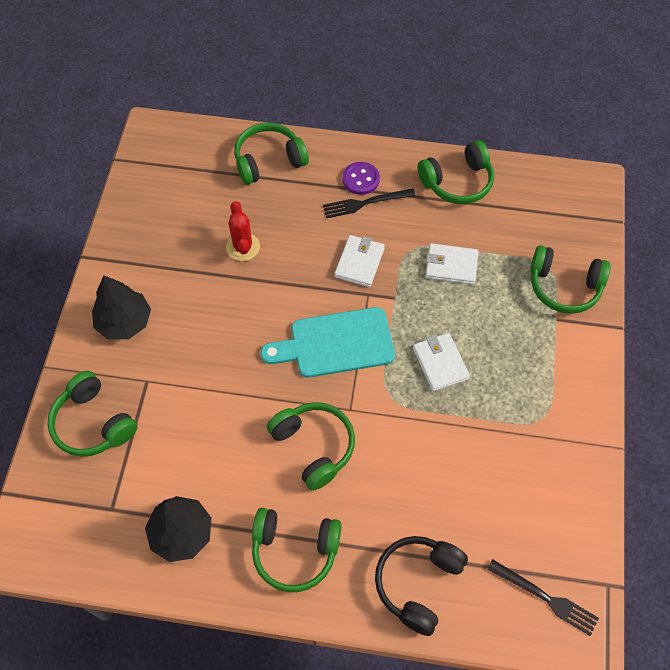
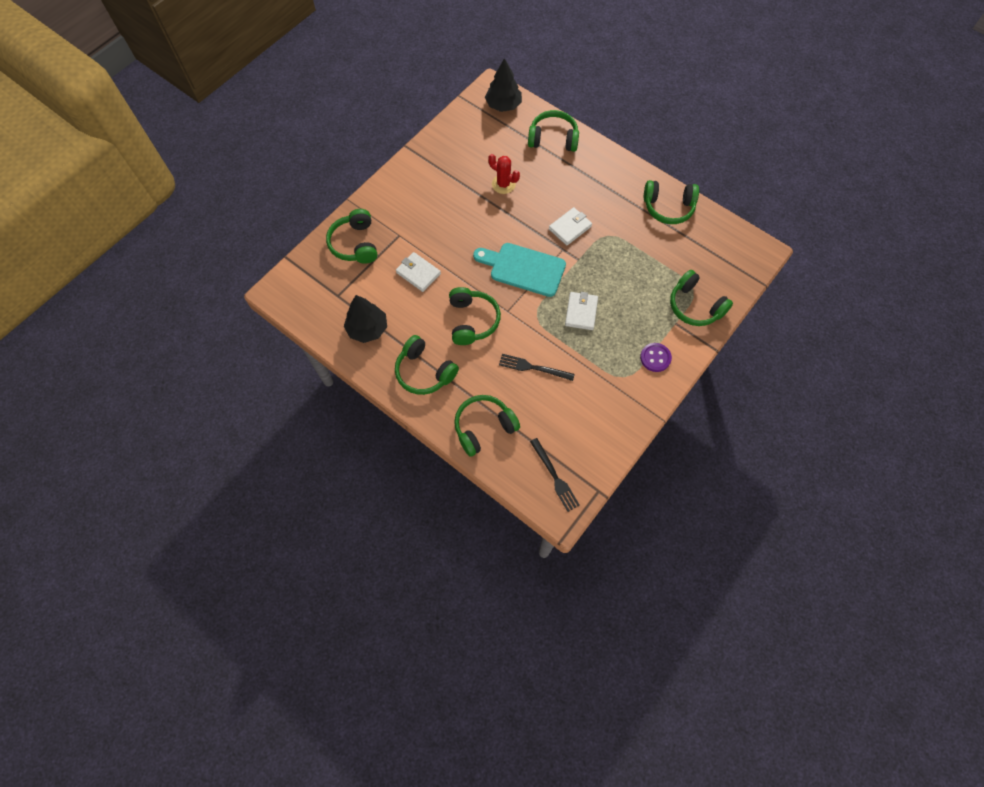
camera: 30 degrees right, 5 degrees up
black tree [92,276,151,340] -> black tree moved to [485,58,522,112]
red cactus [226,201,260,261] -> red cactus turned 75 degrees counterclockwise [488,154,520,194]
black fork [323,188,416,218] -> black fork moved to [499,354,575,381]
purple button [343,162,380,195] -> purple button moved to [640,343,672,372]
black headphones [375,536,468,636] -> green headphones [454,395,520,457]
white wallet [425,243,478,285] -> white wallet moved to [396,252,441,292]

